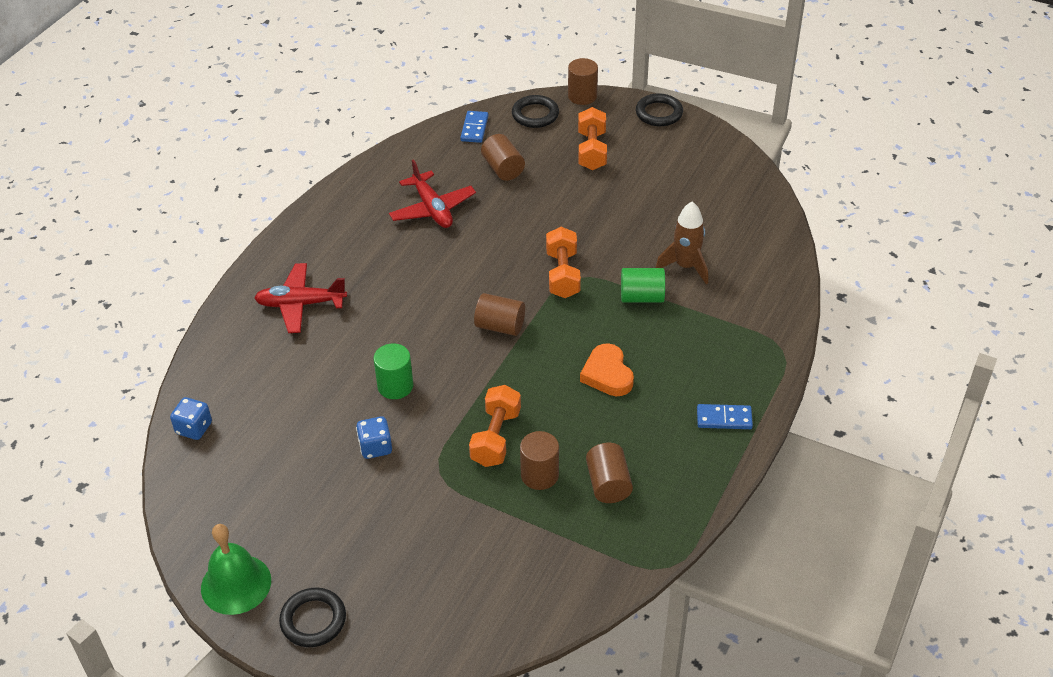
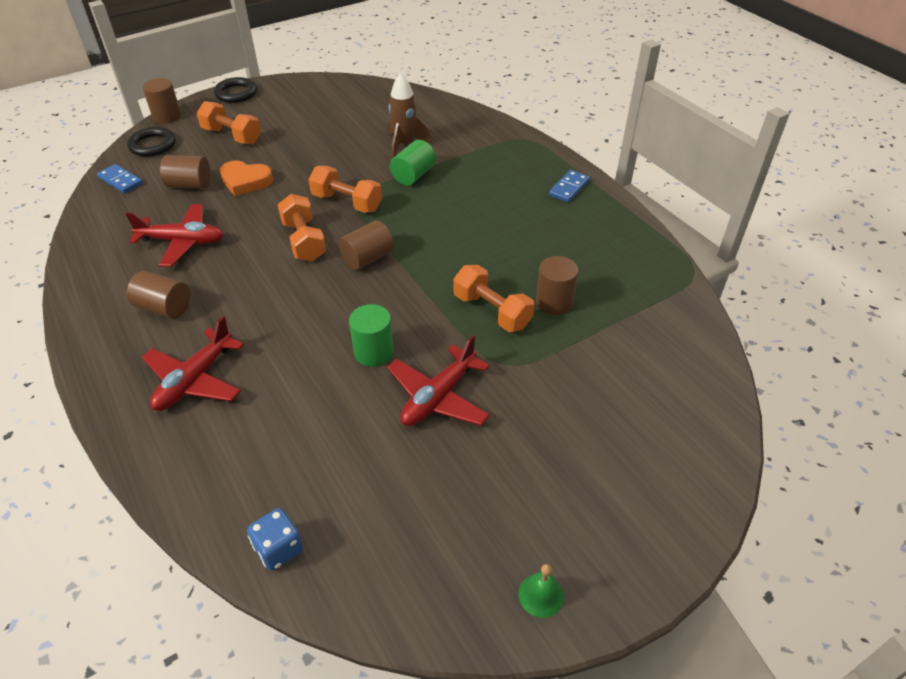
camera: 60 degrees left, 0 degrees up
green bell [201,524,271,615] -> green bell [518,564,564,618], size x0.50
black ring [279,588,346,647] -> none
blue dice [356,416,392,459] -> red plane [387,335,490,426]
orange heart [580,343,634,396] -> orange heart moved to [219,161,273,196]
brown cylinder [586,443,633,503] -> brown cylinder moved to [127,271,190,319]
none -> orange dumbbell [278,194,326,262]

